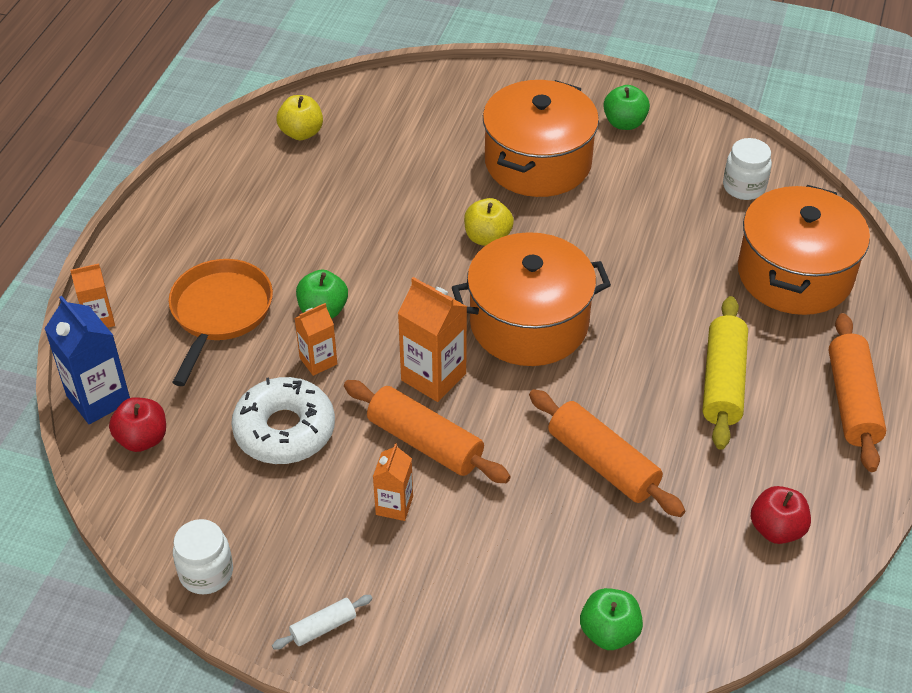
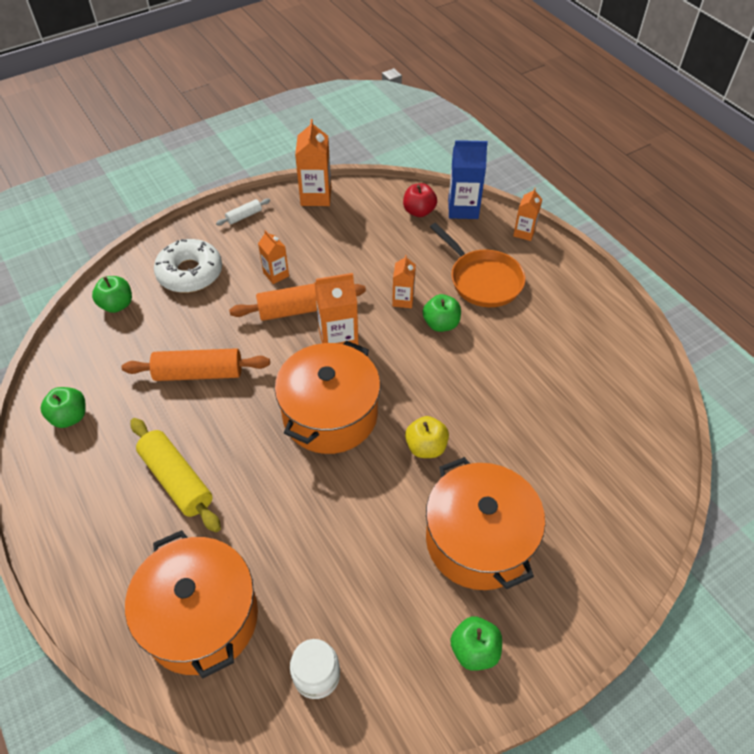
camera: 130 degrees right, 5 degrees up
white jar [173,519,233,594] -> orange carton [295,119,331,206]
white donut [231,377,335,464] -> white donut moved to [154,239,222,293]
white rolling pin [272,595,373,649] -> white rolling pin turned 45 degrees clockwise [216,198,270,225]
yellow apple [277,95,323,140] -> none
red apple [751,486,811,544] -> green apple [41,387,86,428]
orange rolling pin [829,313,886,472] -> none

